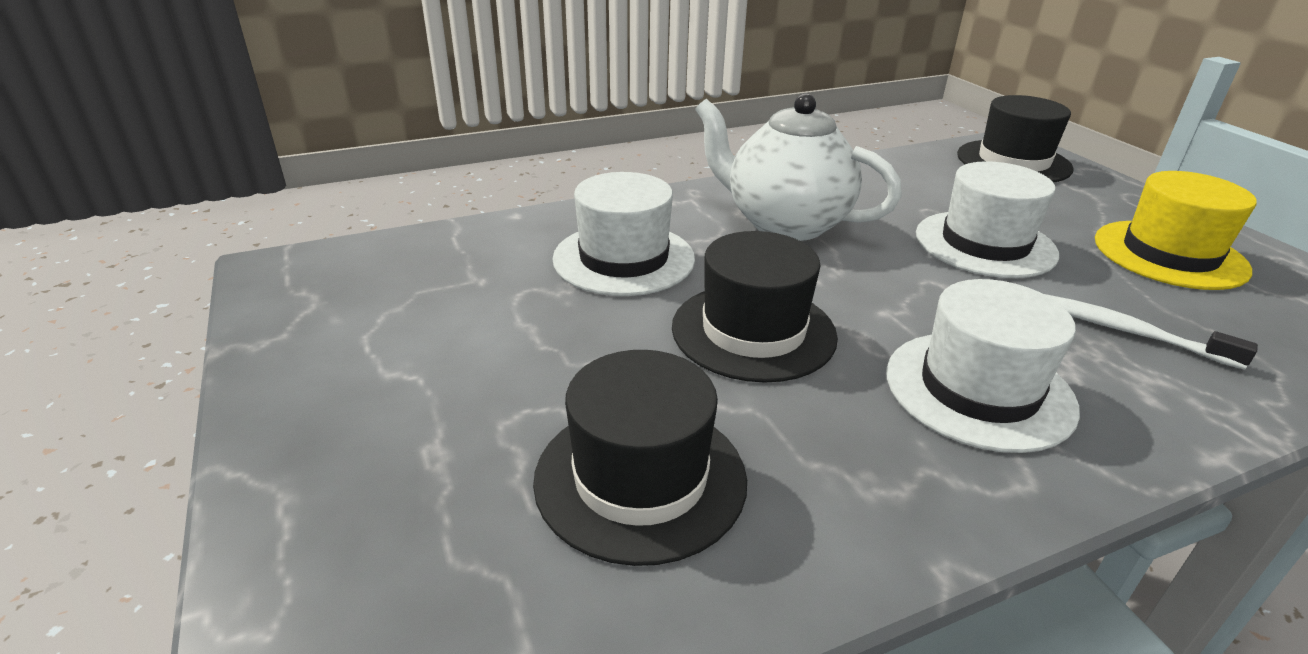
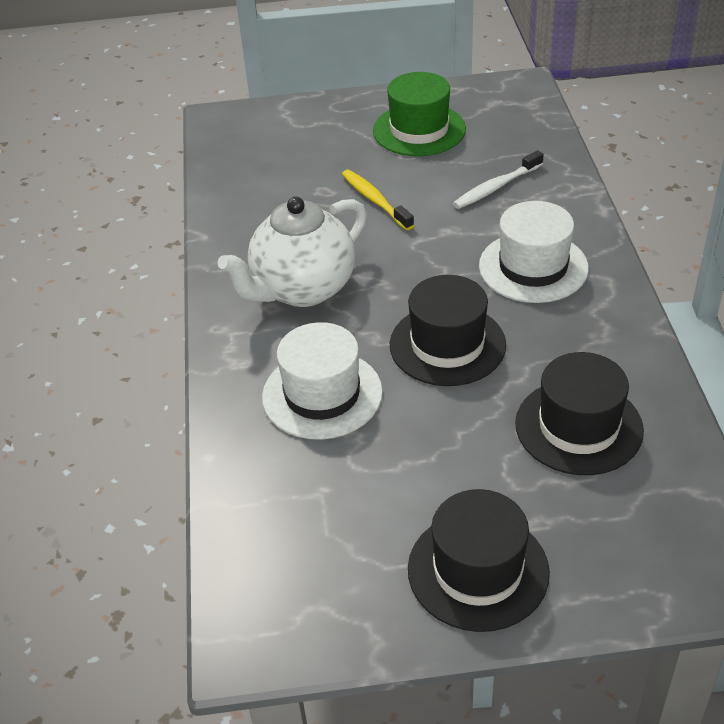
camera: 70 degrees left, 10 degrees up
white hat [916,161,1059,278] -> yellow toothbrush [342,170,414,230]
black hat [957,95,1074,183] -> black hat moved to [408,489,550,632]
yellow hat [1095,171,1257,290] -> green hat [373,72,466,156]

